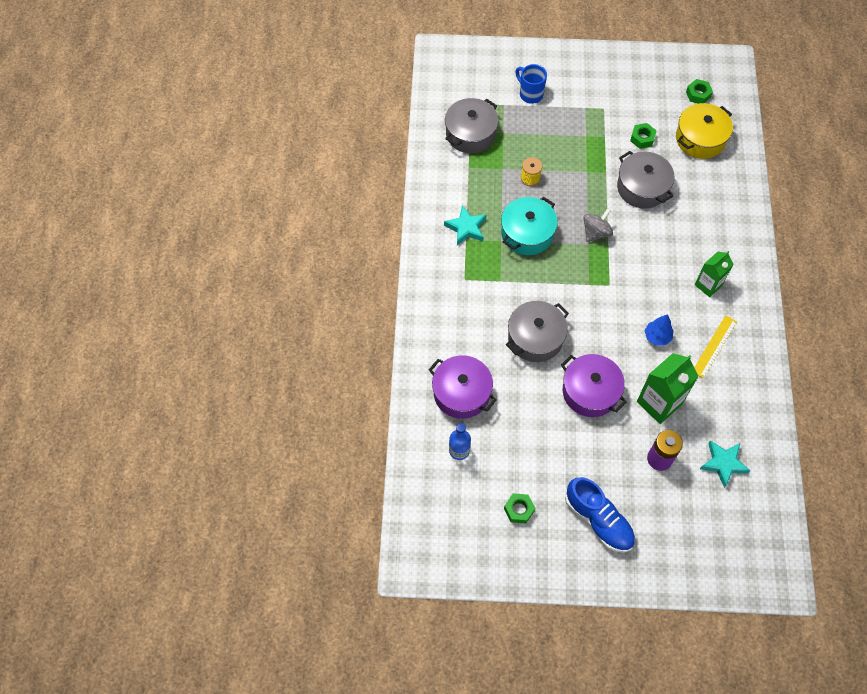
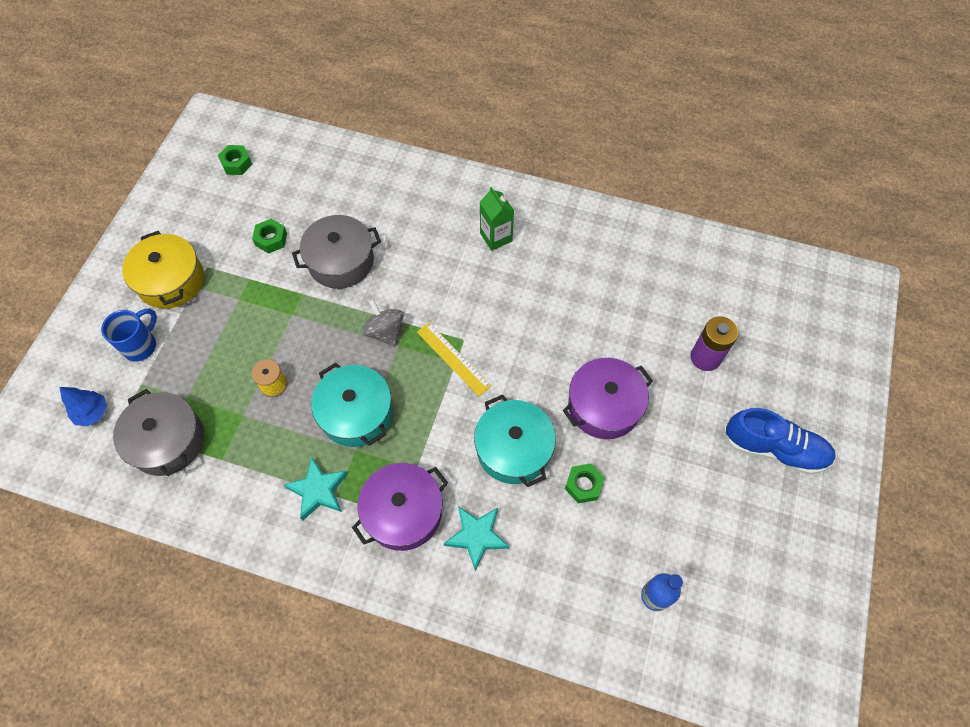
camera: 75 degrees left, 0 degrees up
purple pot [429,355,497,419] -> purple pot moved to [352,463,448,551]
green nut [504,493,535,524] -> green nut moved to [565,463,605,503]
grey pot [506,301,569,362] -> turquoise pot [474,394,556,487]
blue mug [515,64,547,104] -> blue mug turned 150 degrees clockwise [101,309,157,361]
blue shoe [565,477,635,553] -> blue shoe turned 45 degrees clockwise [723,408,836,475]
green carton [637,353,699,424] -> none
blue tree [645,314,673,346] -> blue tree moved to [59,387,107,426]
yellow pot [676,103,733,159] -> yellow pot moved to [122,231,204,309]
yellow ruler [694,315,737,378] -> yellow ruler moved to [417,322,491,396]
turquoise star [700,440,751,488] -> turquoise star moved to [444,506,509,571]

